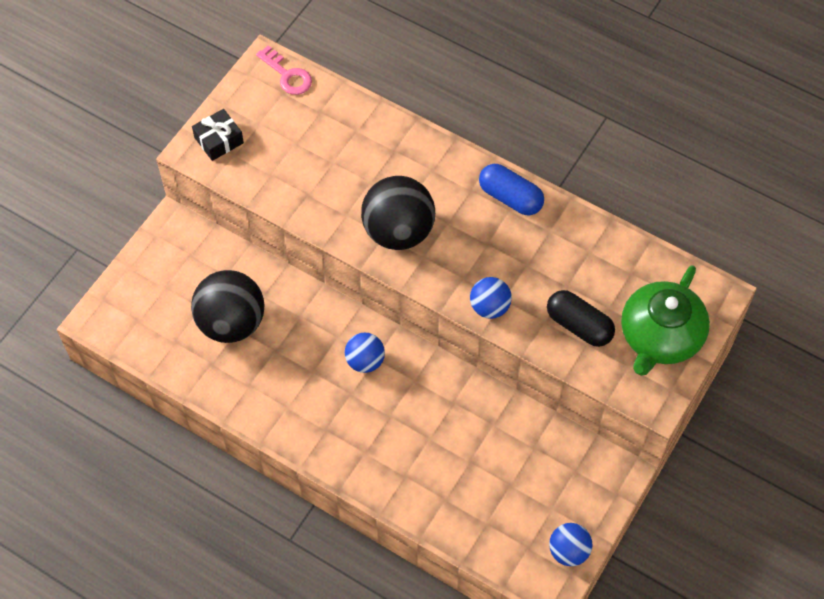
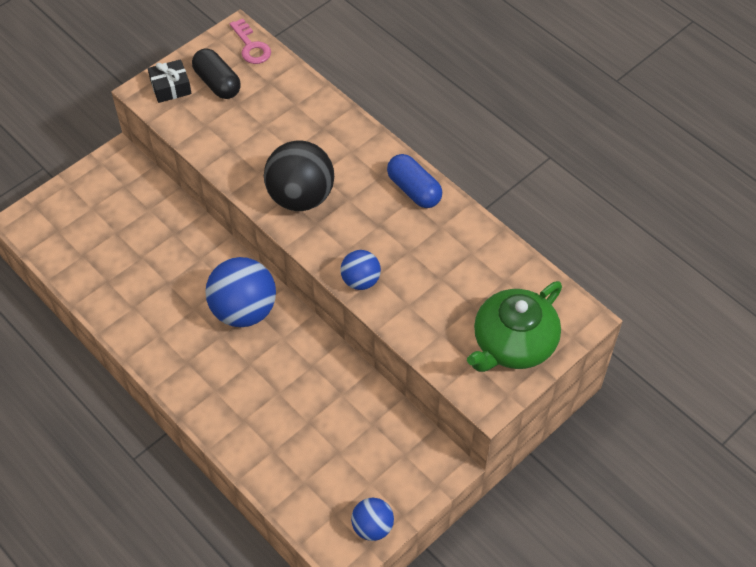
camera: 15 degrees right, 5 degrees down
black ball [191,270,265,343] -> none
blue ball [345,332,385,373] -> blue ball [206,257,276,327], size x1.82
black capsule [547,290,615,347] -> black capsule moved to [192,48,241,99]

